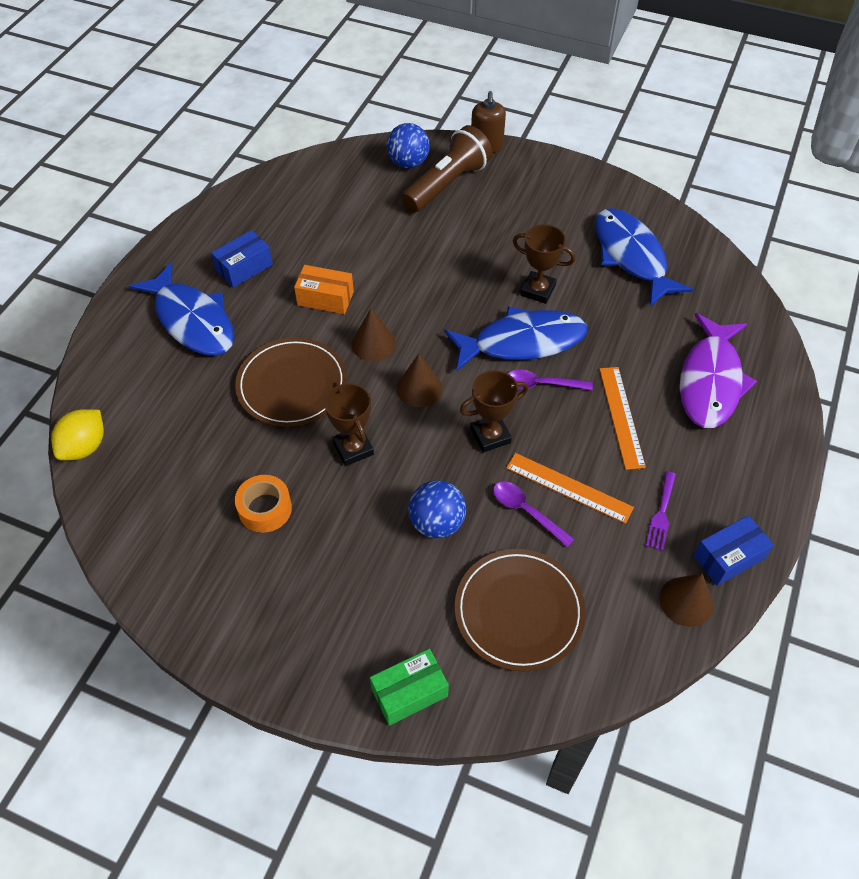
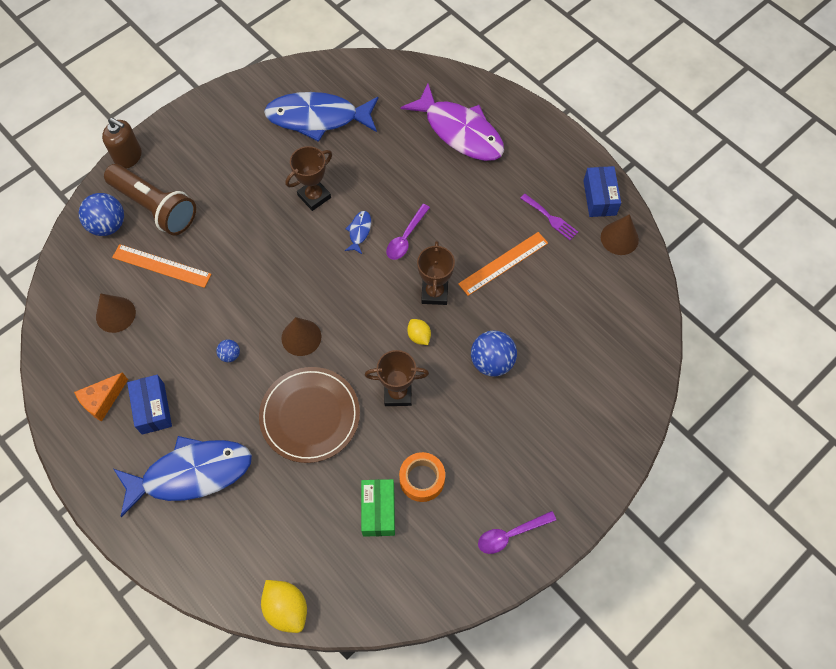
camera: 65 degrees left, 10 degrees up
orange box [294,265,354,314] -> blue ball [216,339,240,362]
green box [370,649,449,725] -> green box moved to [361,479,395,537]
brown cone [397,354,443,407] -> brown cone moved to [96,293,136,333]
brown flashlight [401,125,492,212] -> brown flashlight turned 150 degrees clockwise [104,164,196,235]
blue fish [444,306,587,371] -> blue fish [345,211,371,254], size x0.40
brown plate [455,549,586,672] -> none
purple spoon [493,481,575,547] -> purple spoon moved to [478,511,556,554]
orange ruler [600,367,646,470] -> orange ruler moved to [112,244,211,288]
none -> orange cheese [74,372,128,422]
none -> yellow lemon [407,319,431,345]

